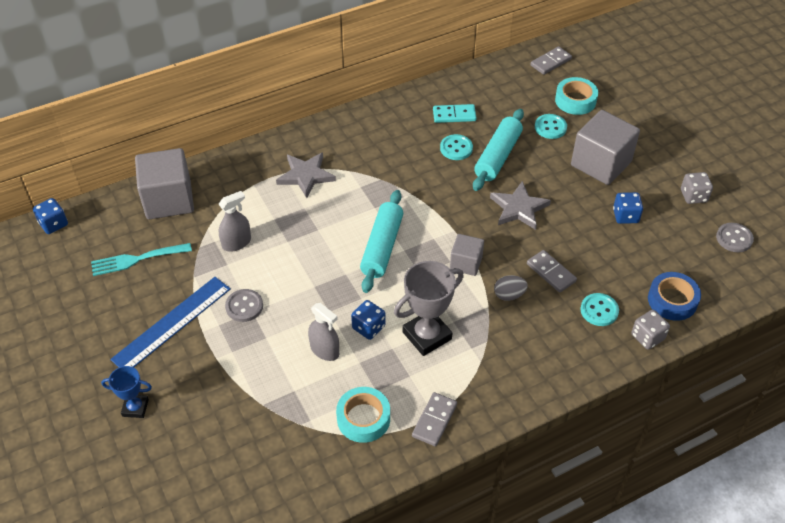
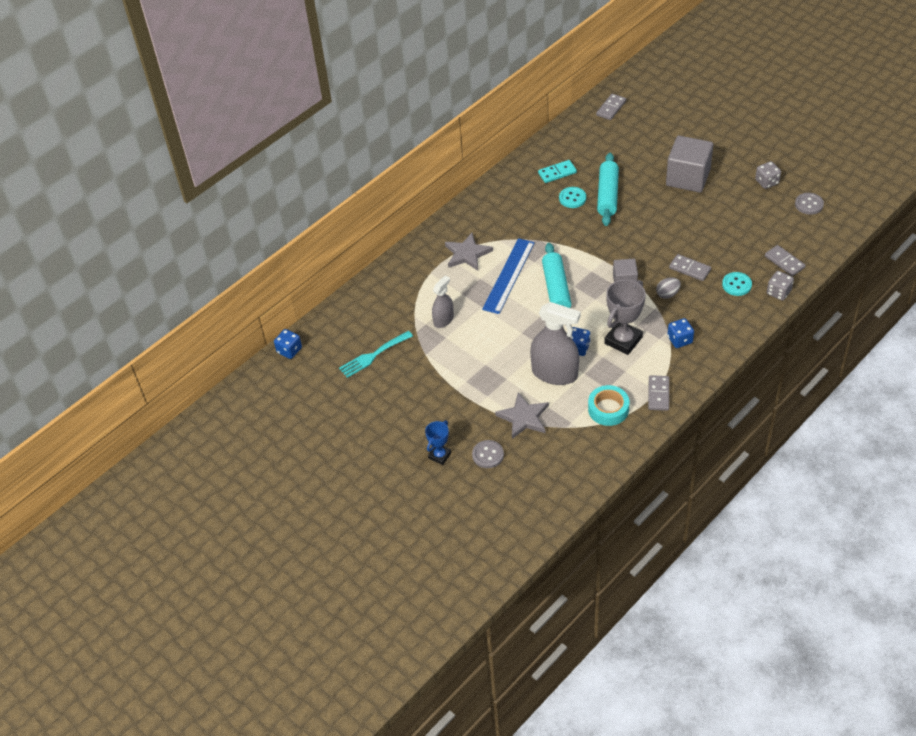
camera: 15 degrees left, 0 degrees up
blue trophy [101,366,152,418] -> blue trophy turned 45 degrees counterclockwise [425,421,451,465]
blue ruler [110,277,231,367] -> blue ruler moved to [482,238,535,314]
grey cube [135,148,194,219] -> none
grey button [225,289,263,322] -> grey button moved to [472,440,504,468]
grey spray bottle [308,303,339,361] -> grey spray bottle [530,302,581,385], size x1.78
grey star [490,181,551,230] -> grey star moved to [495,392,549,439]
turquoise button [535,114,567,139] -> none
turquoise tape [555,77,598,115] -> none
blue dice [613,192,643,224] -> blue dice moved to [667,318,694,348]
blue tape [648,272,701,321] -> grey domino [765,245,806,276]

